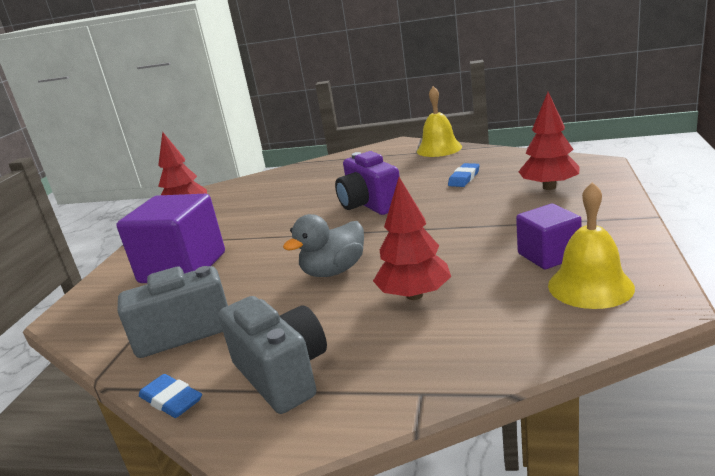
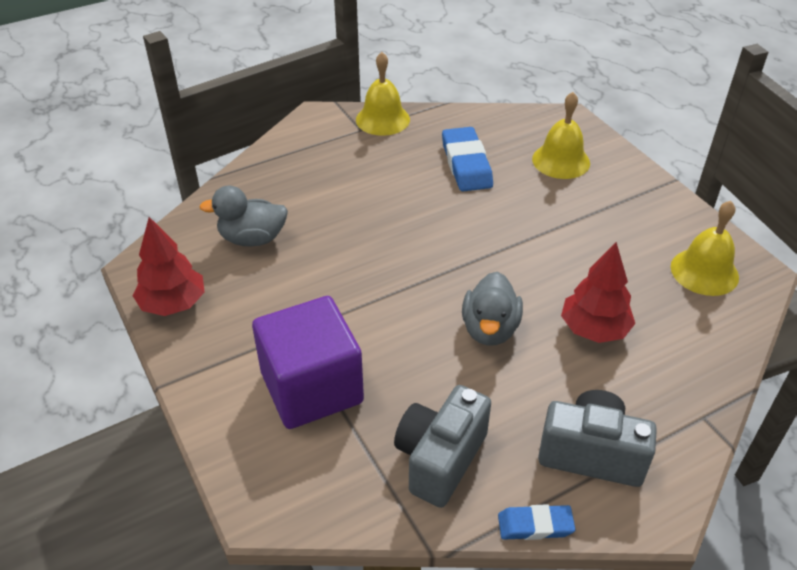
camera: 45 degrees left, 20 degrees up
purple camera [335,151,400,215] -> none
blue eraser [448,163,480,187] -> blue eraser [442,127,493,191], size x1.73
purple cube [516,204,582,269] -> none
red tree [518,92,580,190] -> yellow bell [532,92,590,179]
none -> grey duck [199,185,288,246]

